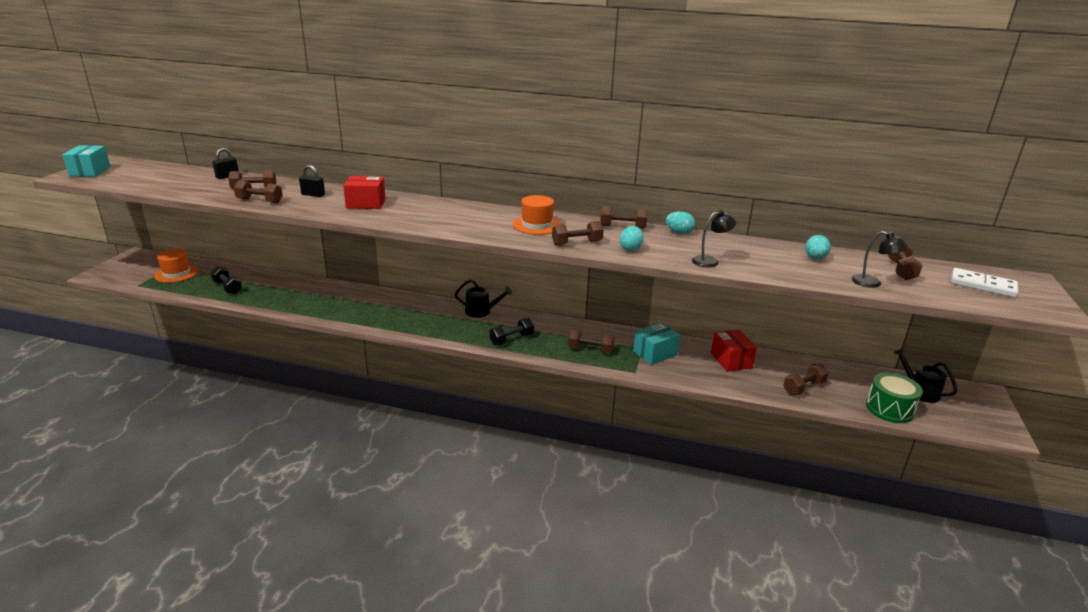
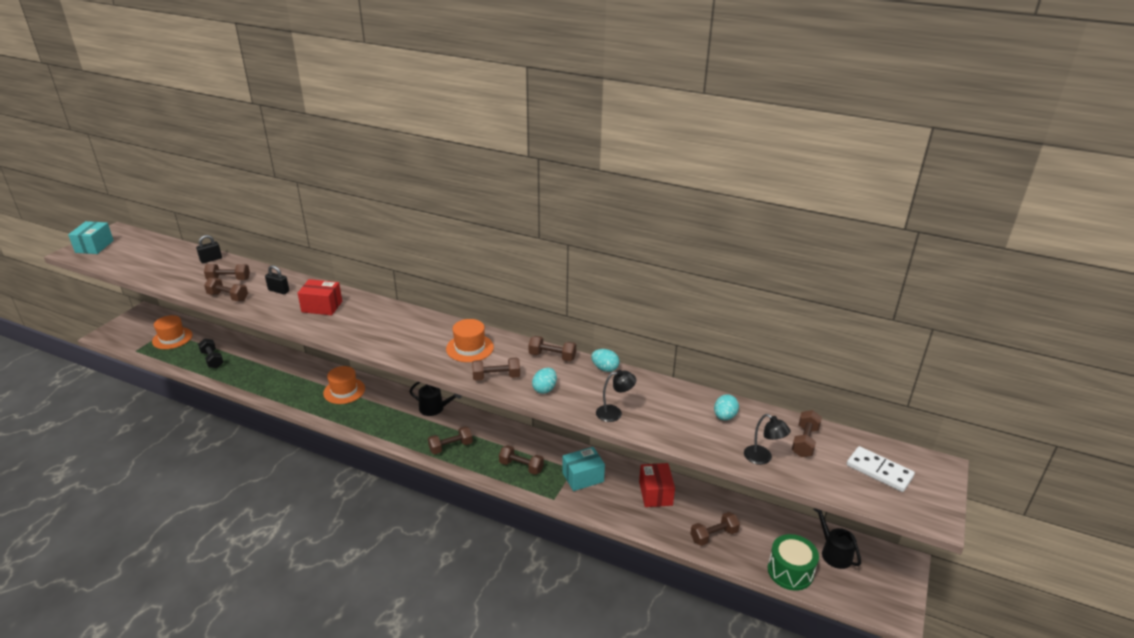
camera: 10 degrees right, 5 degrees up
black dumbbell [490,318,534,345] -> brown dumbbell [428,426,473,454]
none -> orange hat [323,366,365,404]

